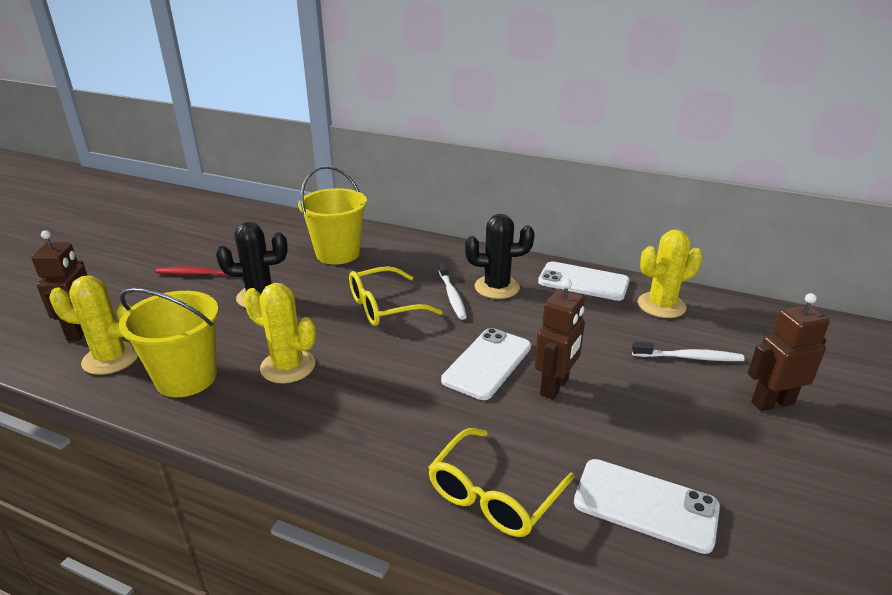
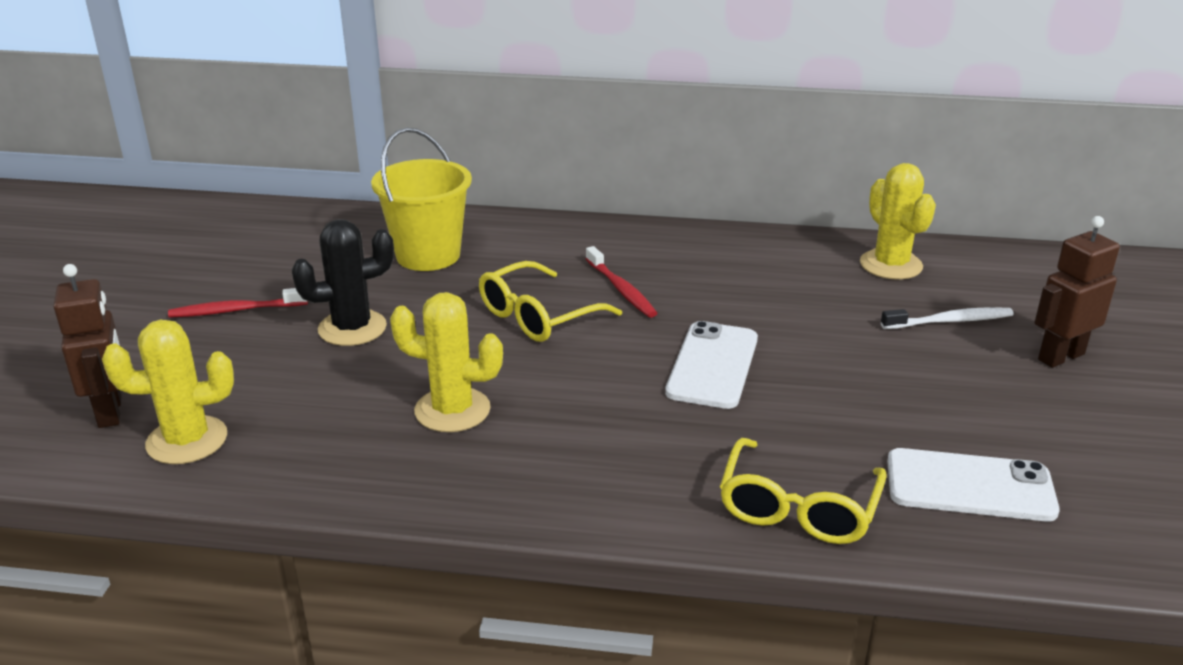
camera: 15 degrees left, 0 degrees up
yellow bucket [119,288,219,397] -> none
white toothbrush [439,262,467,320] -> red toothbrush [586,246,657,318]
black cactus [465,214,535,299] -> none
brown robot [534,279,585,400] -> none
white phone [538,261,630,301] -> none
yellow cactus [638,230,702,318] -> yellow cactus turned 75 degrees counterclockwise [860,163,936,279]

